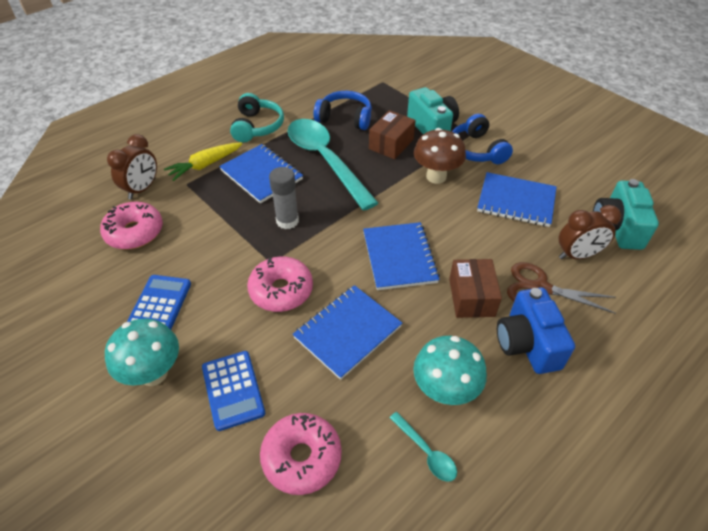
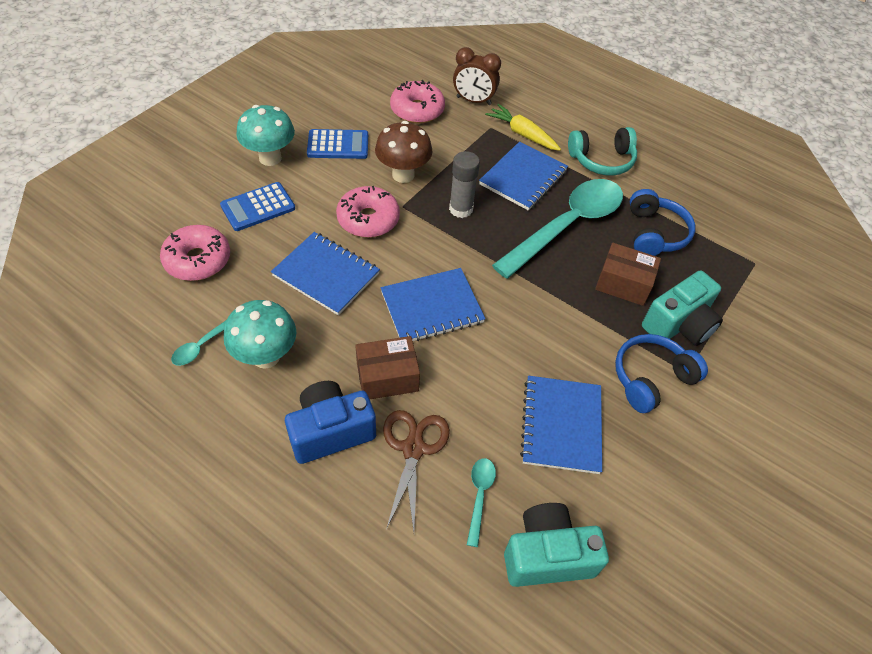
camera: 75 degrees right, 5 degrees up
brown mushroom [414,128,466,184] -> brown mushroom moved to [375,121,432,183]
brown clock [559,205,621,259] -> turquoise spoon [467,458,496,547]

